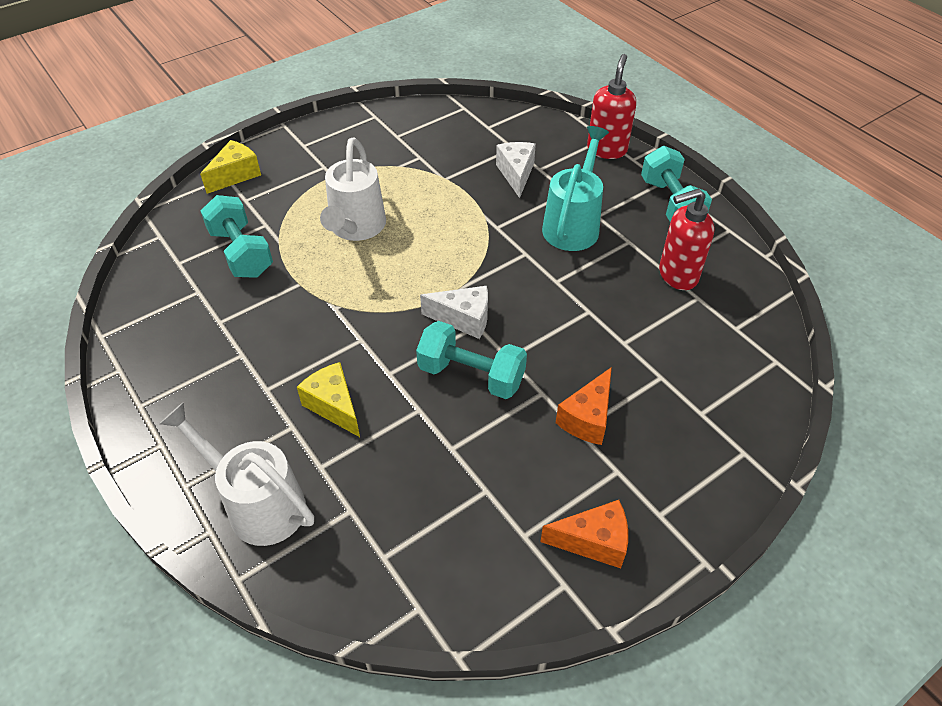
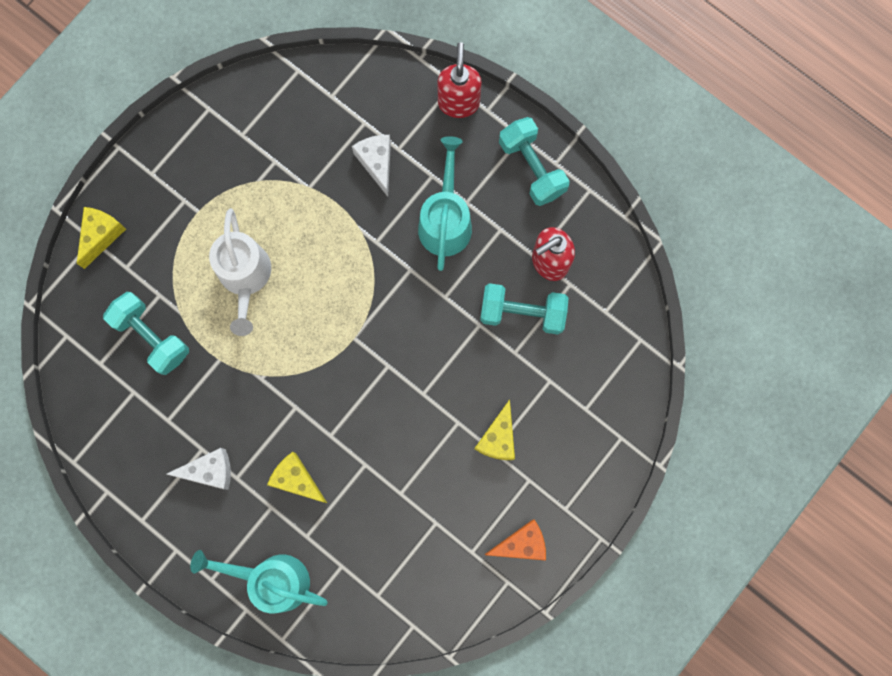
camera: 15 degrees left, 30 degrees up
white watering can [159,402,314,546] -> turquoise watering can [190,550,328,613]
turquoise dumbbell [416,321,527,399] -> turquoise dumbbell moved to [480,283,568,335]
white cheese [420,286,488,339] -> white cheese moved to [167,448,231,490]
orange cheese [556,367,612,445] -> yellow cheese [475,399,515,460]

